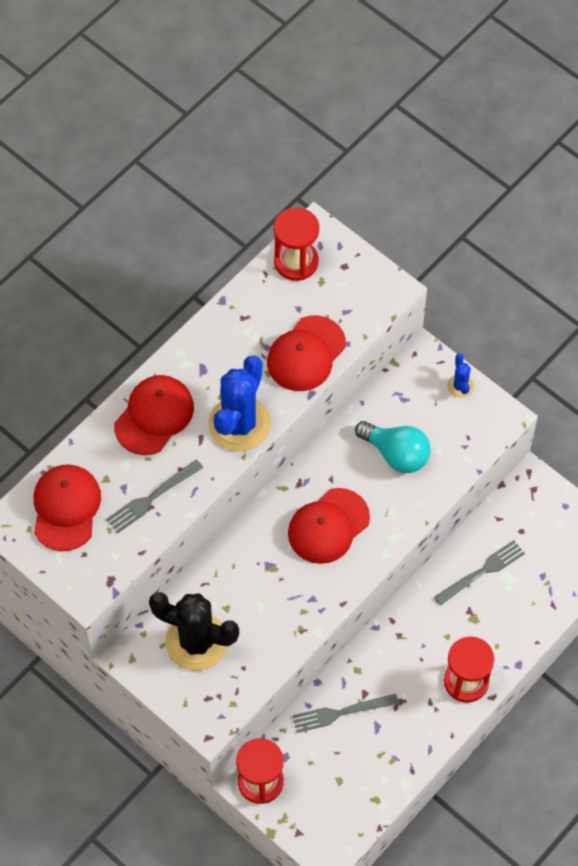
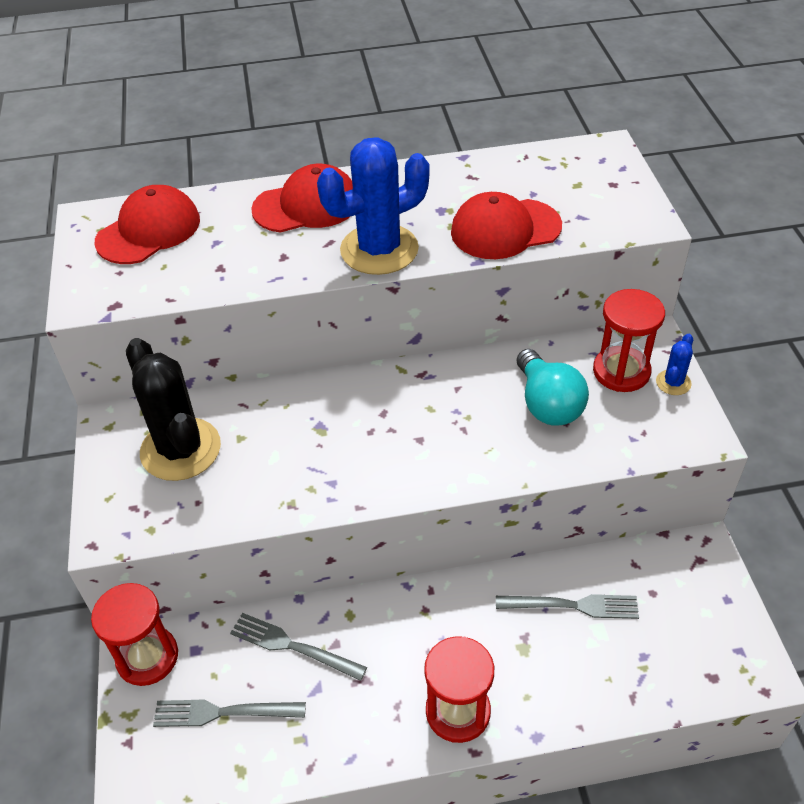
camera: 40 degrees right, 15 degrees down
grey fork [106,459,203,533] -> grey fork moved to [153,700,306,727]
red hourglass [274,207,319,281] -> red hourglass moved to [593,289,665,392]
red cap [288,488,370,564] -> none

